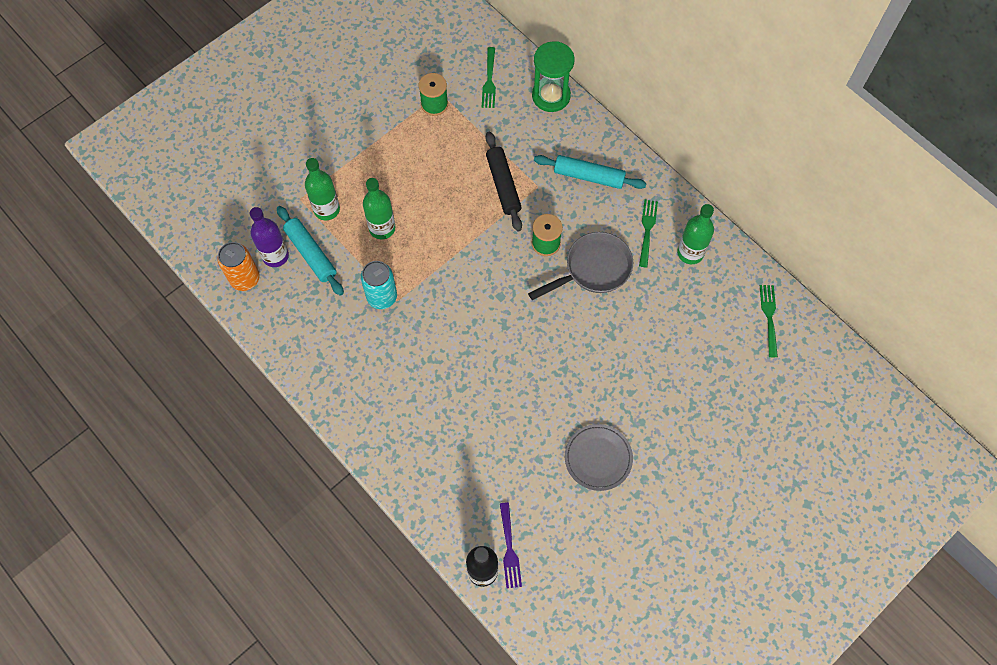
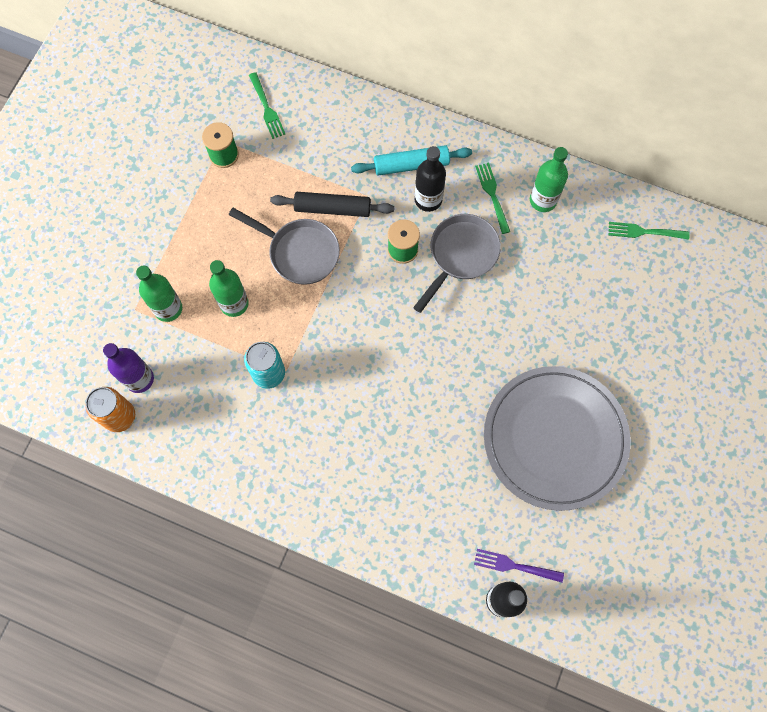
camera: 25 degrees left, 5 degrees up
turquoise rolling pin [277,206,344,296] -> none
black rolling pin [485,132,522,232] -> black rolling pin turned 45 degrees counterclockwise [270,192,394,217]
purple fork [500,502,522,588] -> purple fork turned 135 degrees clockwise [474,549,564,583]
green hourglass [532,41,575,112] -> none
grey plate [565,424,633,491] -> grey plate [484,366,631,511], size x2.04
green fork [760,285,778,357] -> green fork turned 60 degrees counterclockwise [608,222,690,240]
none -> grey pan [229,208,340,285]
none -> black bottle [415,146,446,212]

